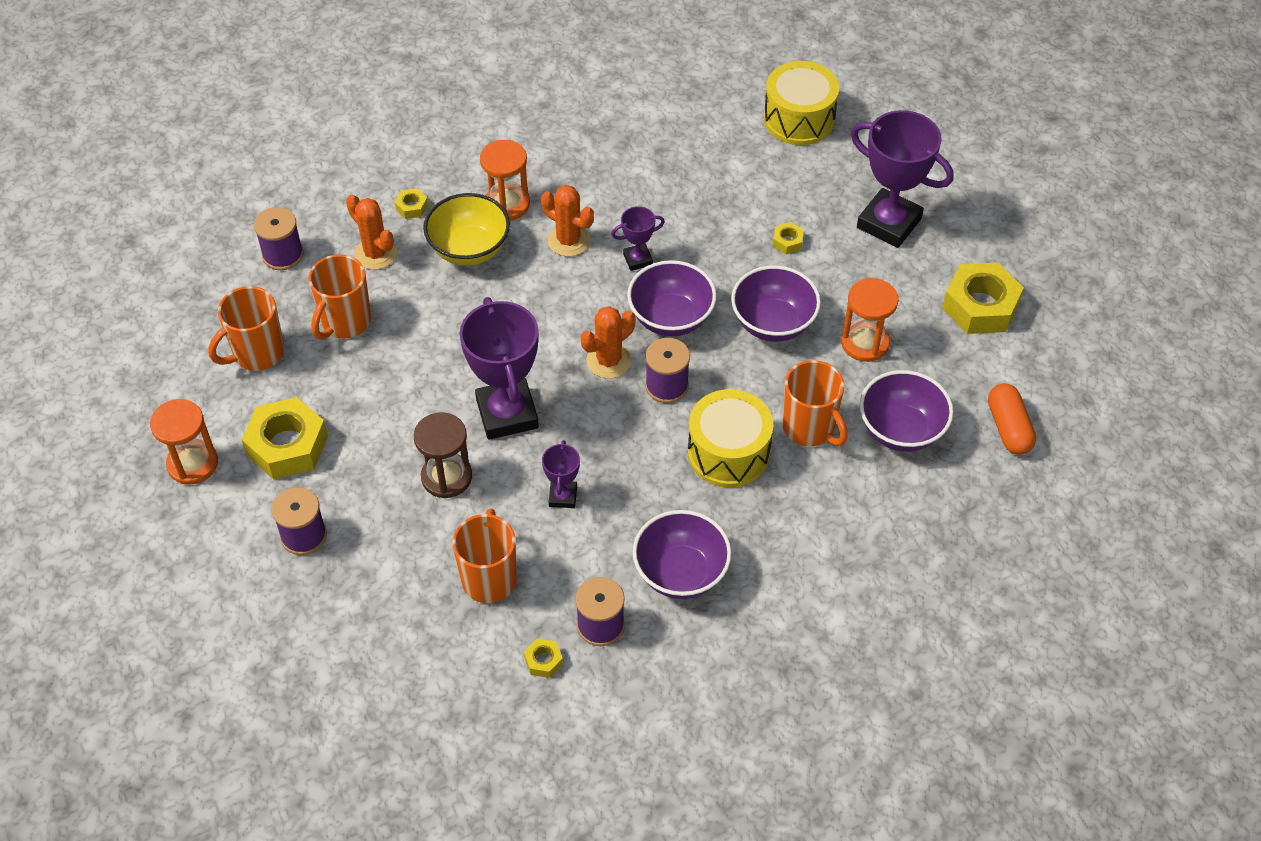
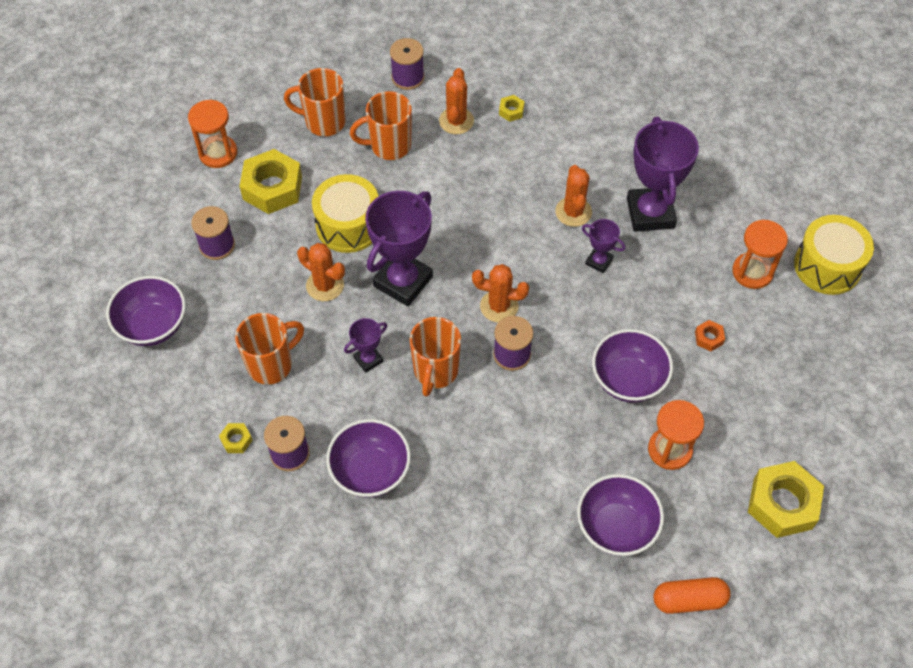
camera: 50 degrees right, 5 degrees up
brown hourglass [414,412,472,498] -> orange cactus [297,243,345,301]
yellow bowl [423,193,510,266] -> none
orange hourglass [480,140,530,221] -> orange hourglass moved to [732,220,788,289]
purple bowl [627,260,717,336] -> purple bowl moved to [106,276,186,346]
yellow drum [688,389,774,487] -> yellow drum moved to [312,174,379,253]
yellow nut [773,222,804,254] -> orange nut [695,320,725,351]
orange mug [783,360,848,447] -> orange mug moved to [410,317,461,397]
purple trophy [851,110,954,248] -> purple trophy moved to [627,117,699,232]
orange capsule [988,383,1036,455] -> orange capsule turned 45 degrees clockwise [653,577,731,614]

